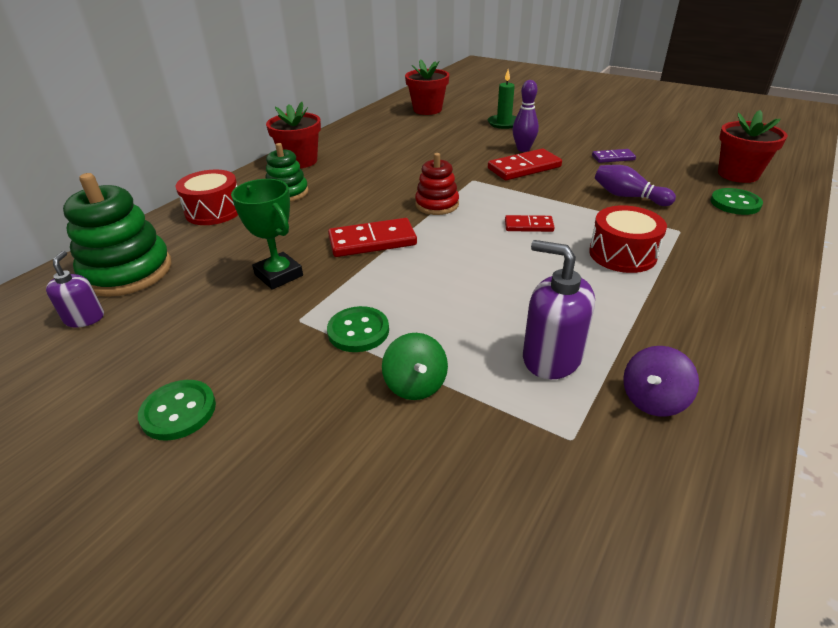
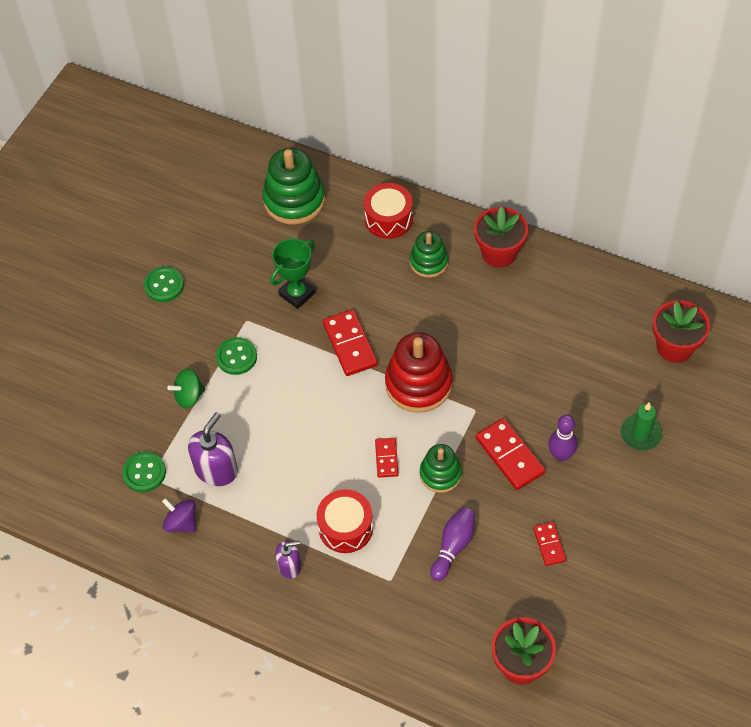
camera: 85 degrees right, 20 degrees up
purple soap dispenser [46,251,104,327] -> purple soap dispenser moved to [275,540,301,579]
red stacking toy [415,153,459,215] -> red stacking toy [385,332,453,413], size x1.66
purple domino [592,149,636,163] -> red domino [533,522,566,566]
green button [710,188,763,215] -> green button moved to [122,451,166,492]
none -> green stacking toy [420,444,462,493]

